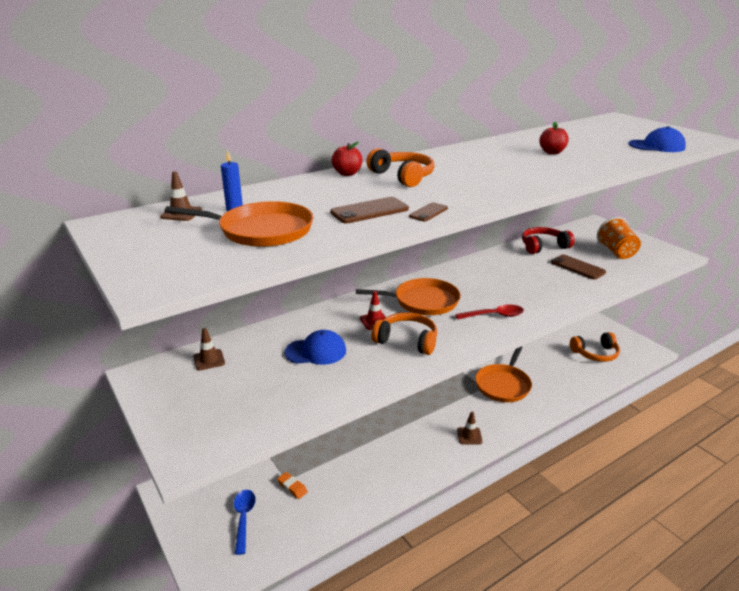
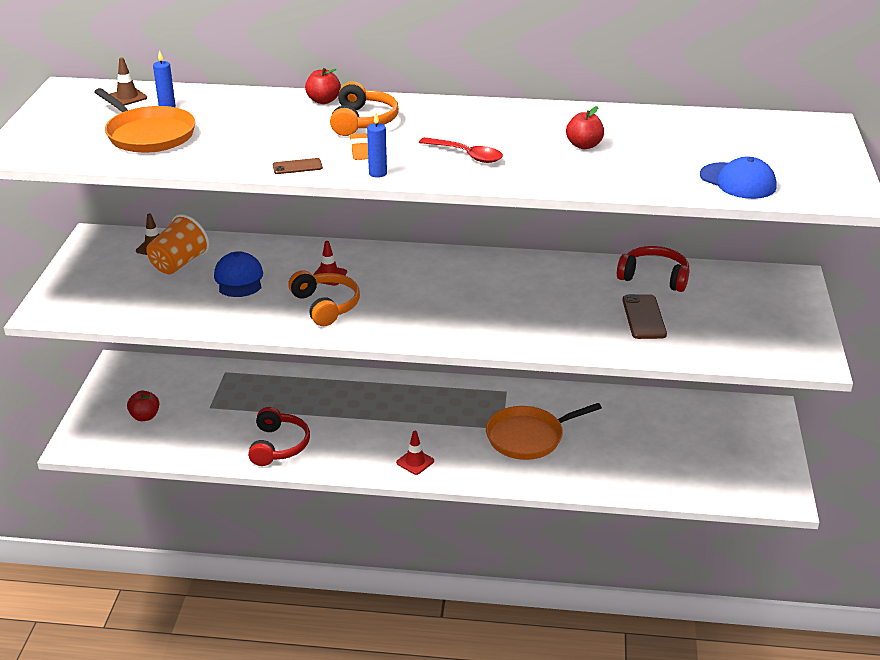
camera: 40 degrees right, 5 degrees up
blue spoon [234,490,256,555] -> red apple [127,391,159,421]
orange eraser [277,472,308,499] -> orange eraser moved to [350,133,368,160]
blue cap [285,330,346,365] -> blue cap turned 135 degrees counterclockwise [214,251,263,297]
brown phone [330,197,409,223] -> none
orange pan [356,278,461,315] -> none
red spoon [455,305,524,320] -> red spoon moved to [419,137,503,163]
brown traffic cone [457,412,483,445] -> red traffic cone [396,431,434,475]
orange headphones [570,332,620,362] -> none
orange cup [597,217,641,259] -> orange cup moved to [146,214,209,275]
none -> red headphones [248,407,310,466]
none -> blue candle [367,113,387,178]

